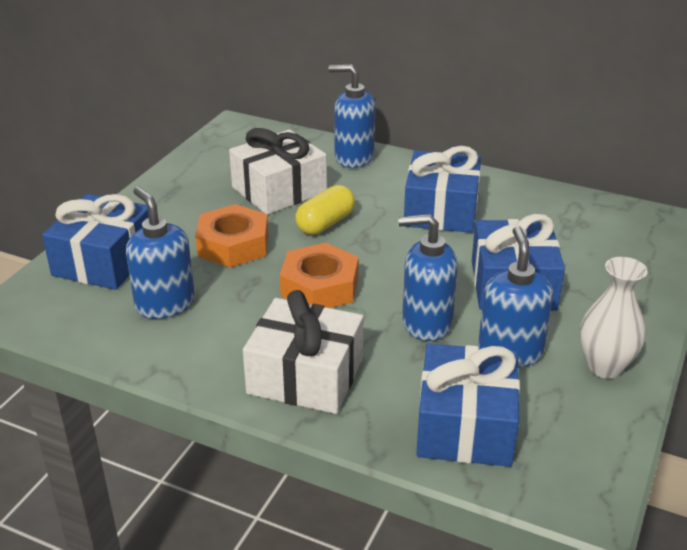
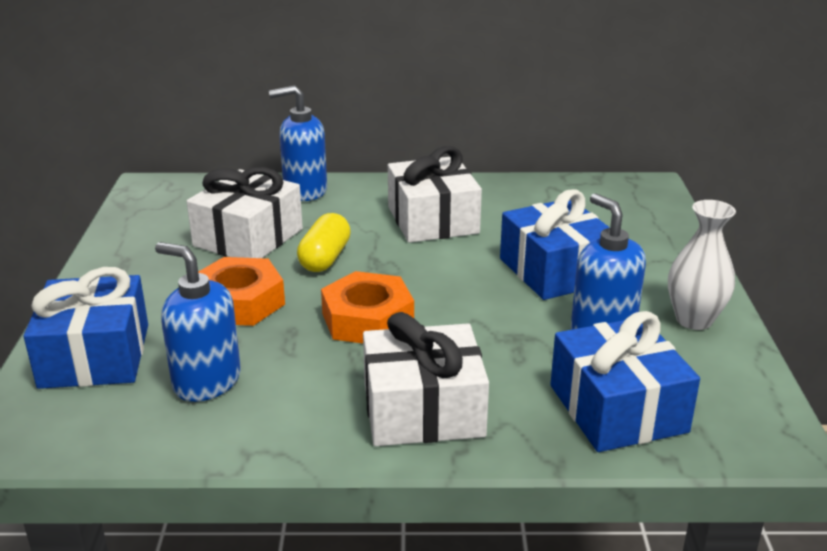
camera: 25 degrees left, 5 degrees down
blue soap dispenser [398,214,458,341] -> none
blue gift [404,146,481,233] -> white gift [388,146,482,243]

